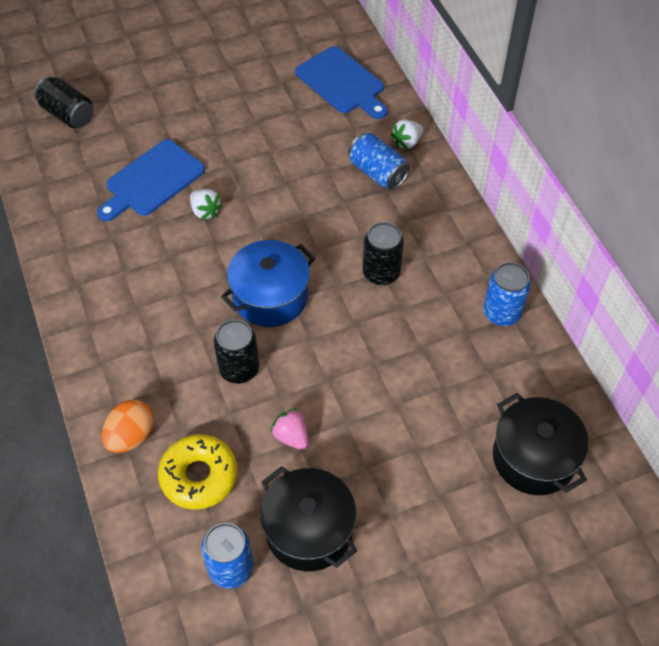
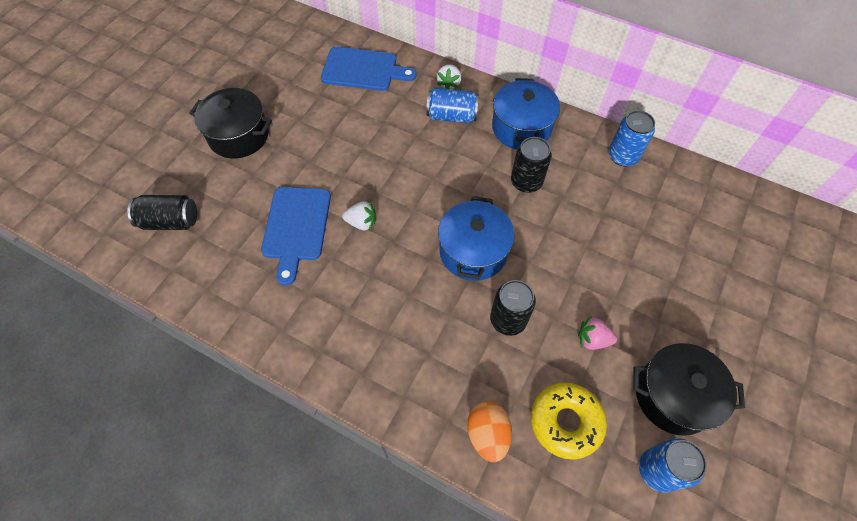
camera: 40 degrees left, 5 degrees up
black pot [493,393,589,495] -> black pot moved to [189,88,272,159]
none -> blue pot [492,78,560,150]

